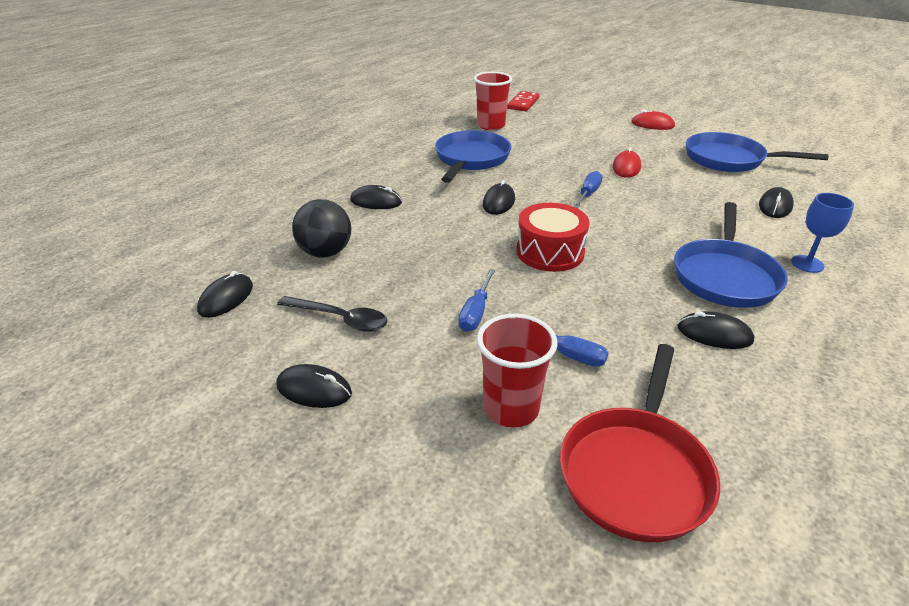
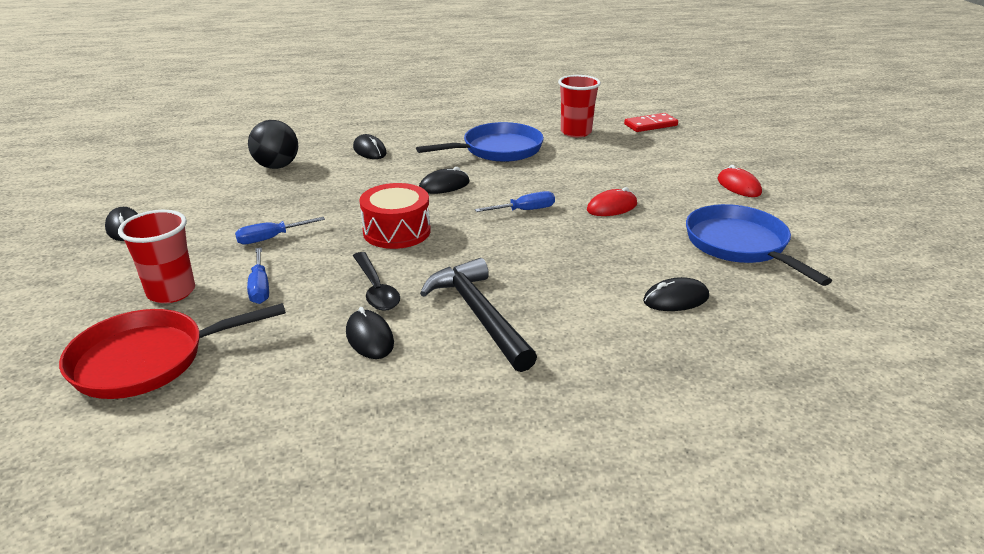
camera: 45 degrees right, 5 degrees down
black mouse [197,271,253,318] -> none
black spoon [277,296,388,332] -> black spoon moved to [353,252,400,311]
blue pan [674,202,788,308] -> black hammer [420,258,537,372]
blue goblet [791,193,854,273] -> none

